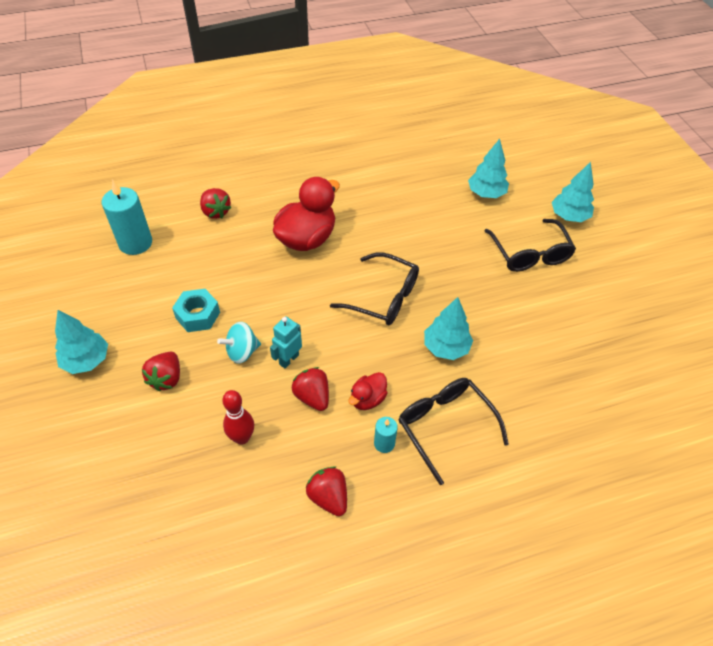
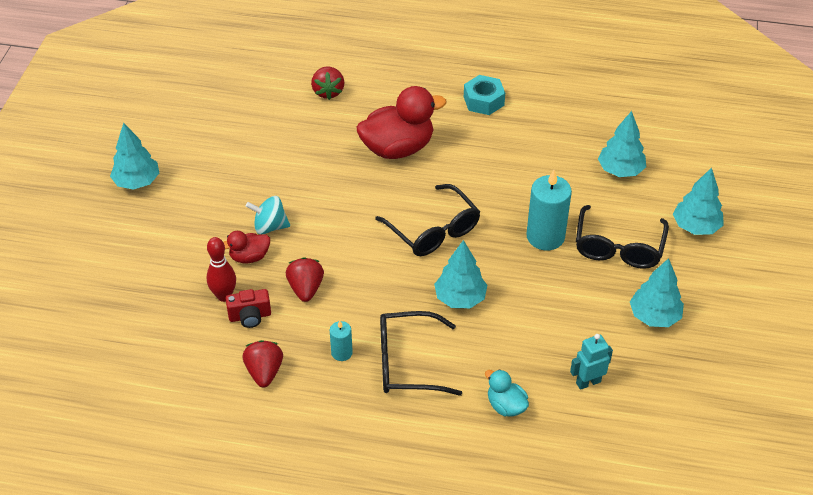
camera: 30 degrees right, 5 degrees down
turquoise candle [102,180,152,255] -> turquoise candle moved to [526,170,572,251]
red strawberry [142,352,180,392] -> none
turquoise nut [172,289,220,332] -> turquoise nut moved to [464,75,505,115]
turquoise robot [270,316,302,368] -> turquoise robot moved to [570,334,613,390]
red duck [348,372,388,410] -> red duck moved to [223,231,270,263]
black glasses [398,378,509,485] -> black glasses turned 90 degrees counterclockwise [380,311,462,396]
none -> red camera [225,289,271,328]
none -> turquoise duck [485,369,529,417]
none -> turquoise tree [630,258,684,327]

